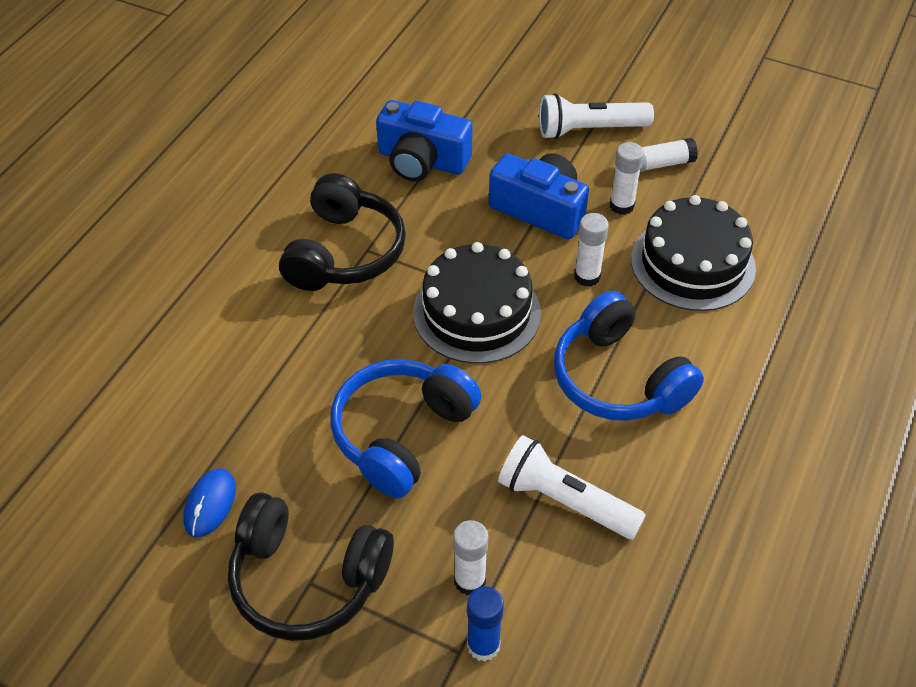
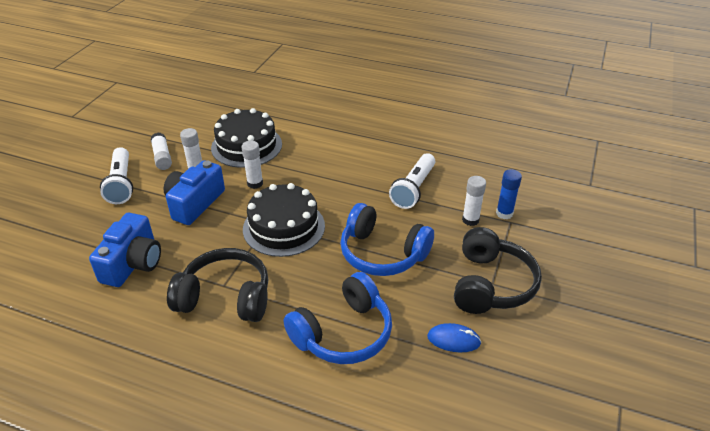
camera: 95 degrees left, 10 degrees down
blue headphones [554,291,704,421] -> blue headphones moved to [283,272,392,364]

